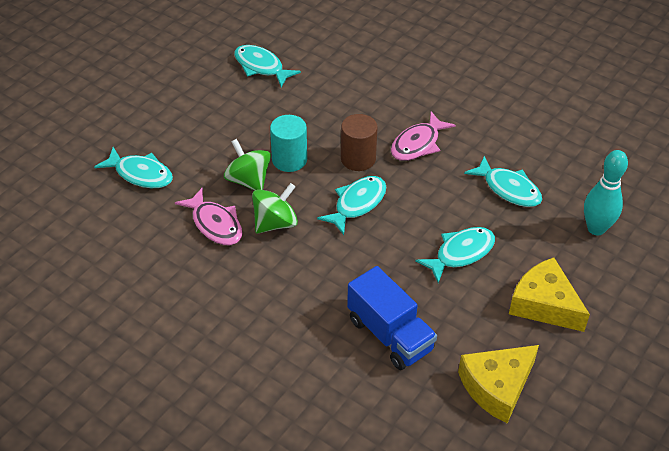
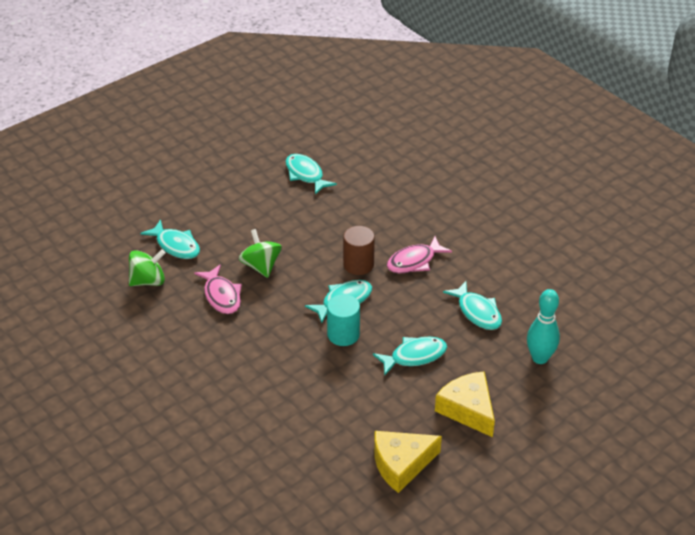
camera: 15 degrees right, 5 degrees down
green spinning top [252,183,298,234] -> green spinning top moved to [129,249,166,286]
turquoise cylinder [270,115,307,172] -> turquoise cylinder moved to [327,294,360,346]
blue truck [347,266,437,370] -> none

